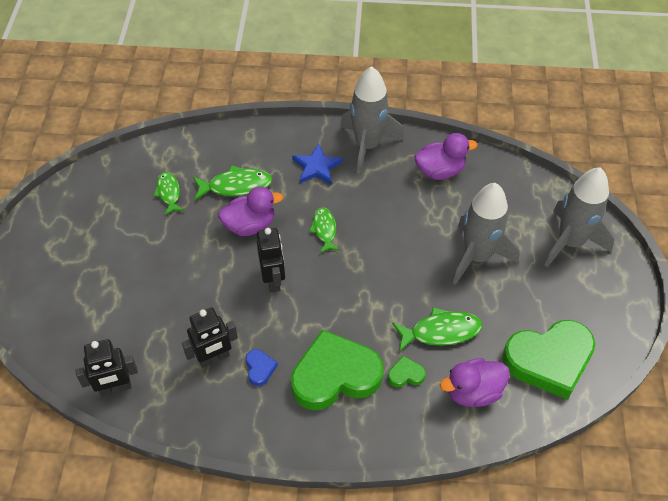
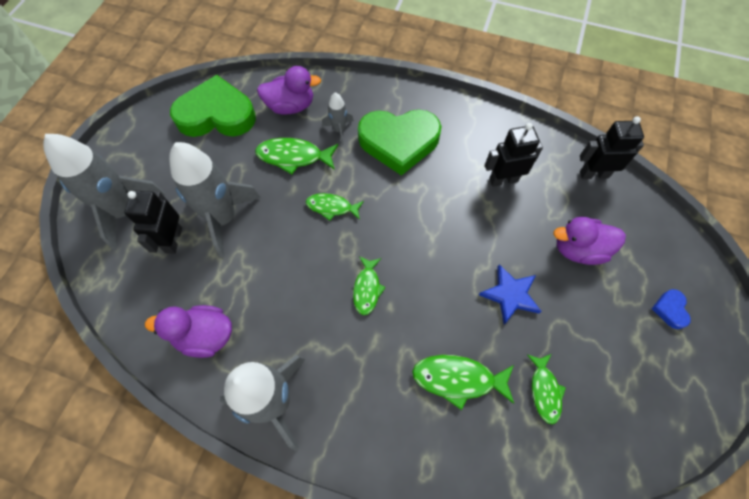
camera: 165 degrees left, 10 degrees up
purple duck [218,186,283,236] -> purple duck moved to [553,217,626,265]
blue heart [246,349,278,386] -> blue heart moved to [652,289,691,329]
black robot [257,228,285,292] -> black robot moved to [124,190,182,254]
blue star [292,143,343,184] -> blue star moved to [479,264,542,324]
green heart [388,356,426,387] -> grey rocket [322,92,354,145]
none -> green fish [306,193,364,221]

